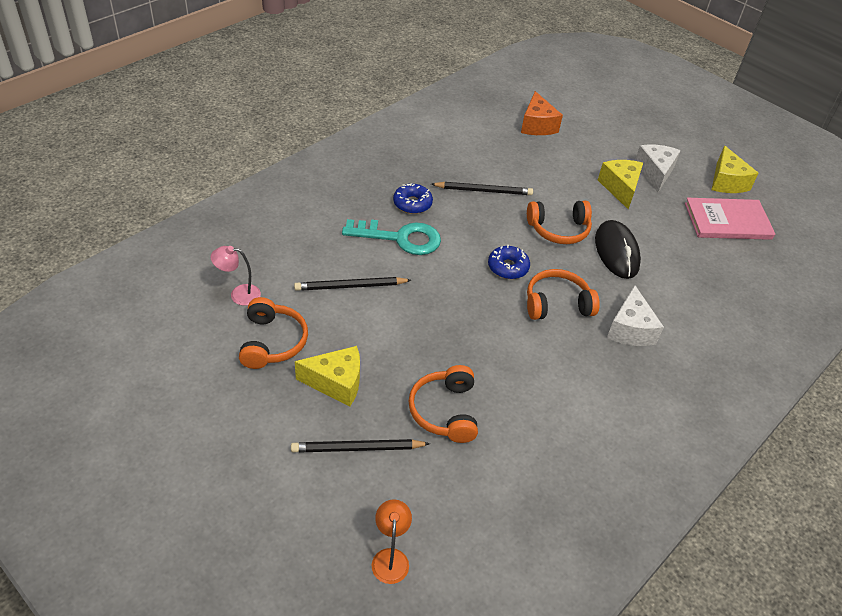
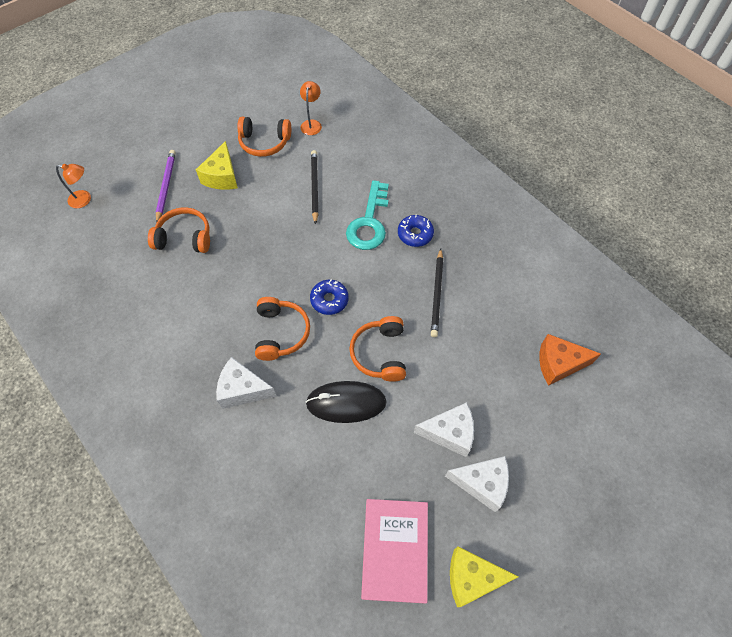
camera: 100 degrees right, 15 degrees up
pink lamp [211,246,261,306] -> orange lamp [300,81,322,135]
black pencil [291,439,430,453] -> purple pencil [156,150,176,223]
yellow cheese [598,160,643,209] -> white cheese [414,402,474,457]

